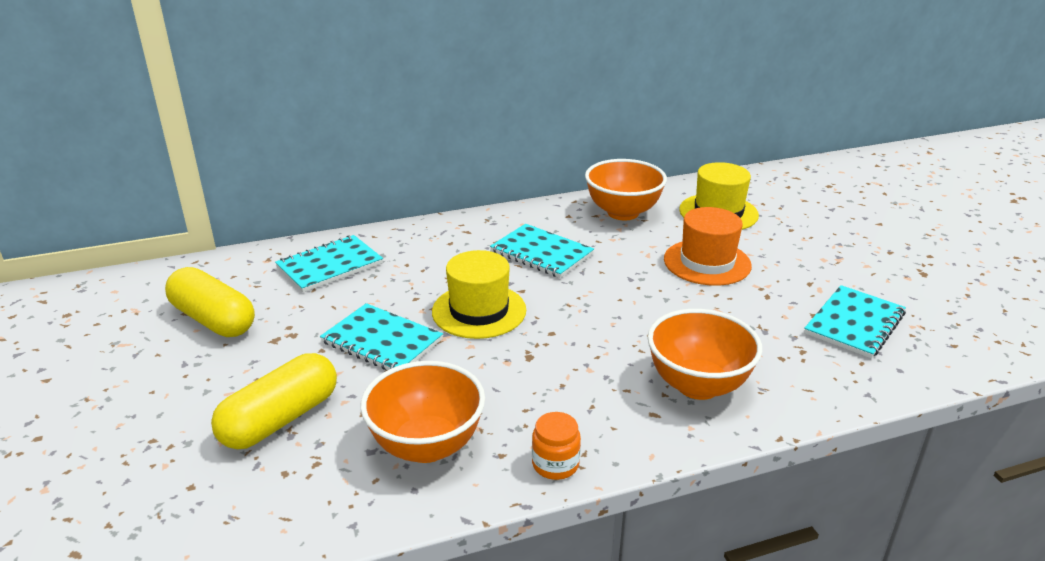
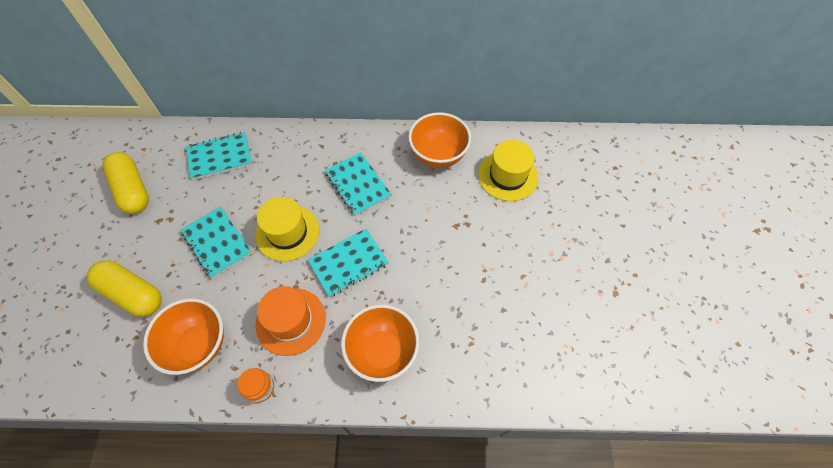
camera: 20 degrees right, 30 degrees up
yellow capsule [211,353,337,449] -> yellow capsule turned 60 degrees clockwise [86,261,162,317]
orange hat [664,207,752,286] -> orange hat moved to [255,286,326,356]
turquoise notebook [804,285,906,358] -> turquoise notebook moved to [308,229,389,297]

